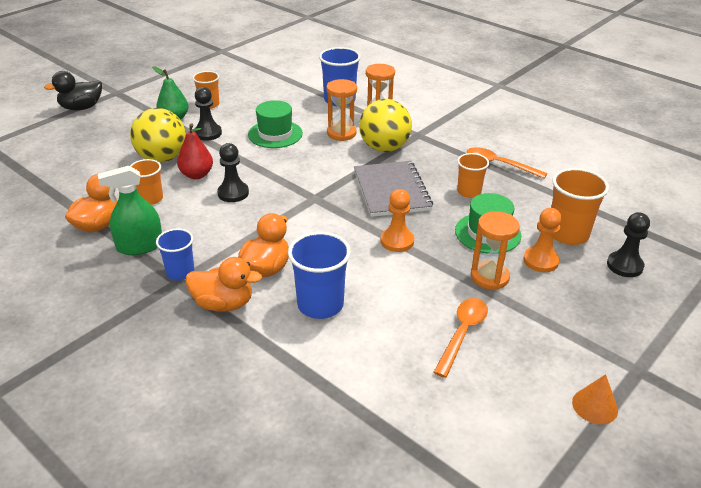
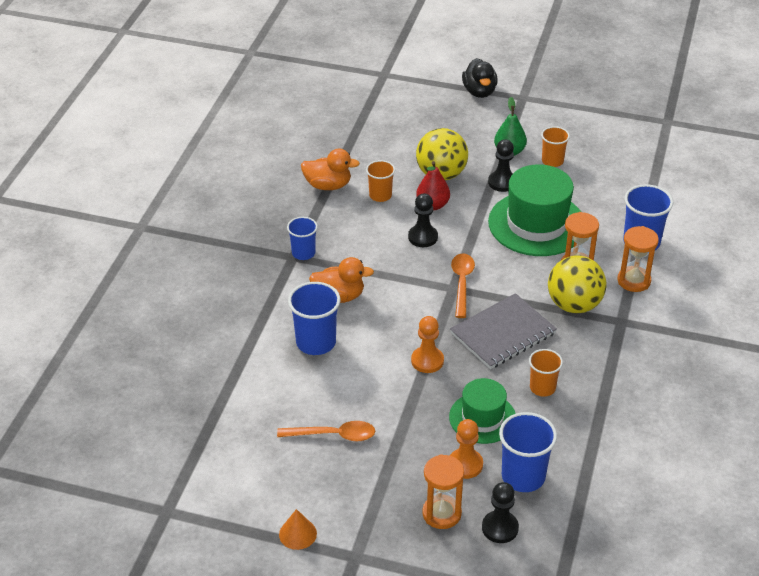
camera: 65 degrees right, 5 degrees up
black duck [44,71,102,111] -> black duck turned 135 degrees counterclockwise [462,58,498,98]
green spray bottle [98,166,162,255] -> none
orange duck [186,257,262,312] -> none
green hat [248,100,303,148] -> green hat [488,164,581,256], size x1.67
orange spoon [467,147,547,179] -> orange spoon moved to [451,253,475,318]
orange hourglass [471,211,519,290] -> orange hourglass moved to [422,454,464,529]
orange cup [551,168,609,245] -> blue cup [499,412,557,492]

